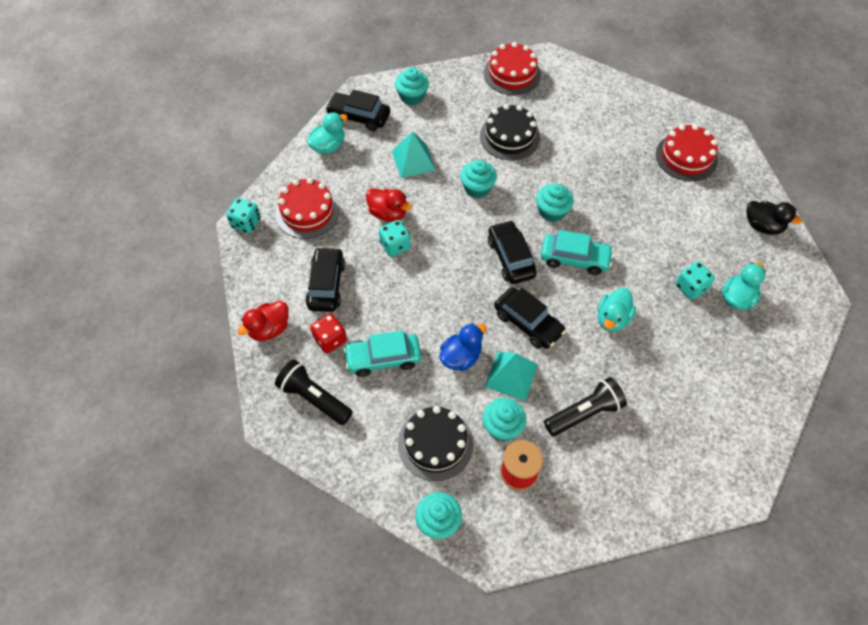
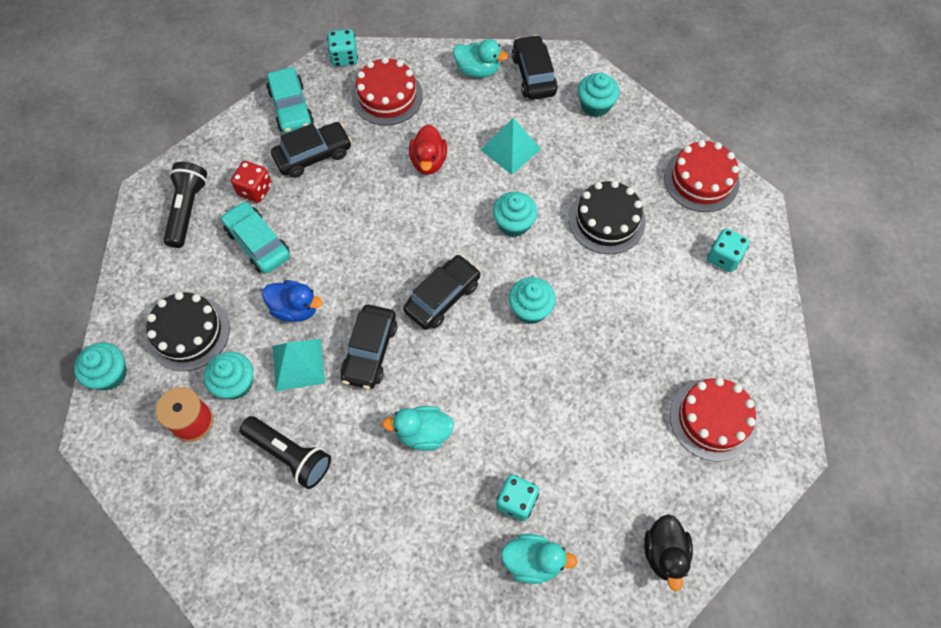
camera: 60 degrees right, 5 degrees up
red duck [237,301,289,341] -> none
turquoise dice [379,220,411,257] -> turquoise dice moved to [707,228,750,272]
turquoise car [541,230,614,275] -> turquoise car moved to [267,67,314,134]

